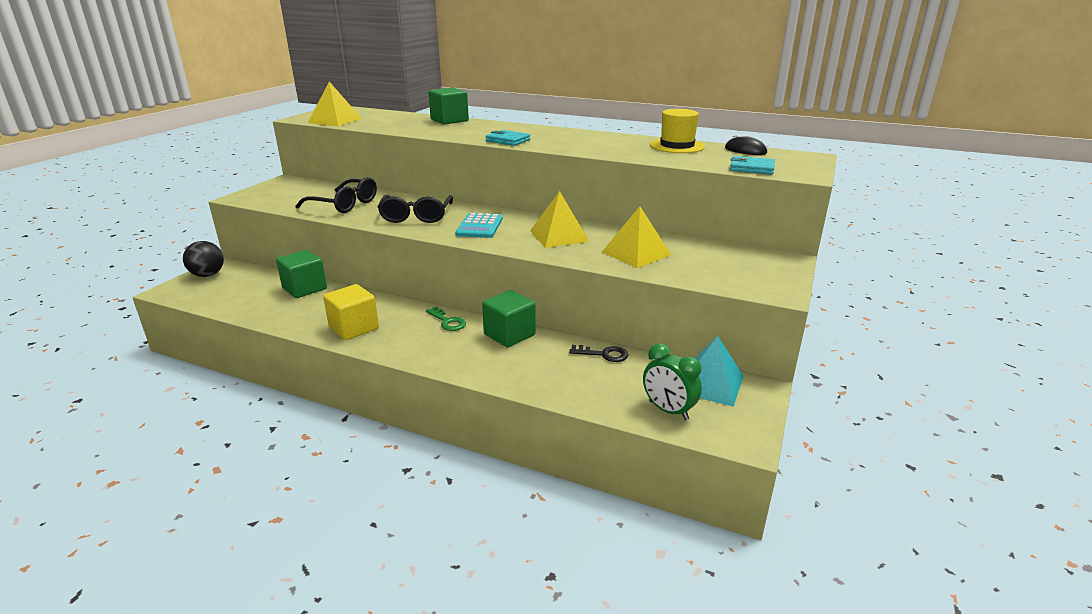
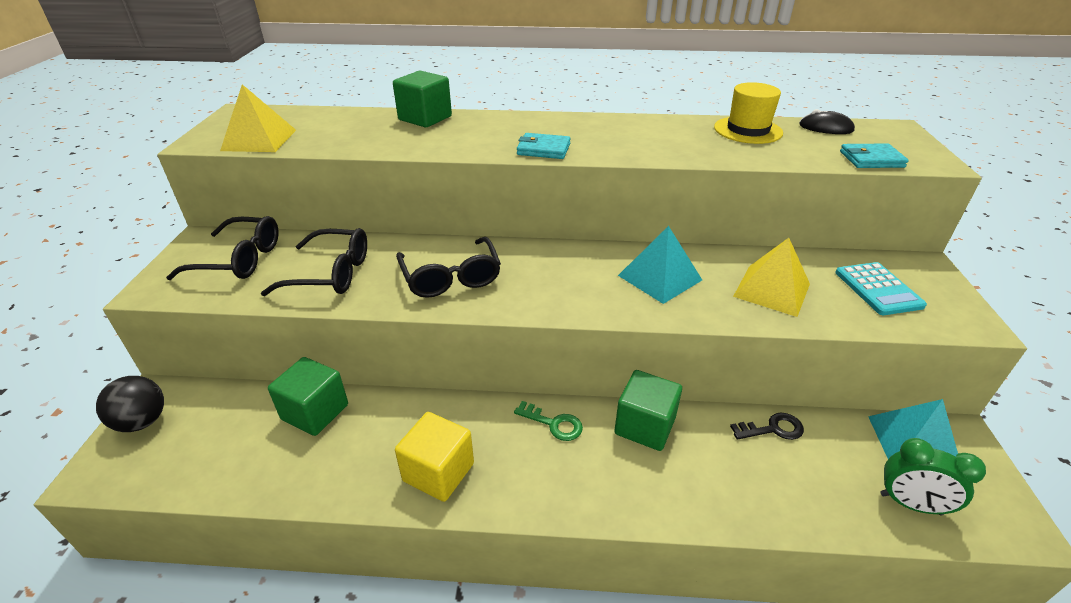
camera: 20 degrees left, 10 degrees up
turquoise calculator [455,213,503,238] -> turquoise calculator moved to [835,262,927,315]
yellow pyramid [530,191,589,248] -> turquoise pyramid [618,226,702,304]
none -> black glasses [166,216,279,280]

